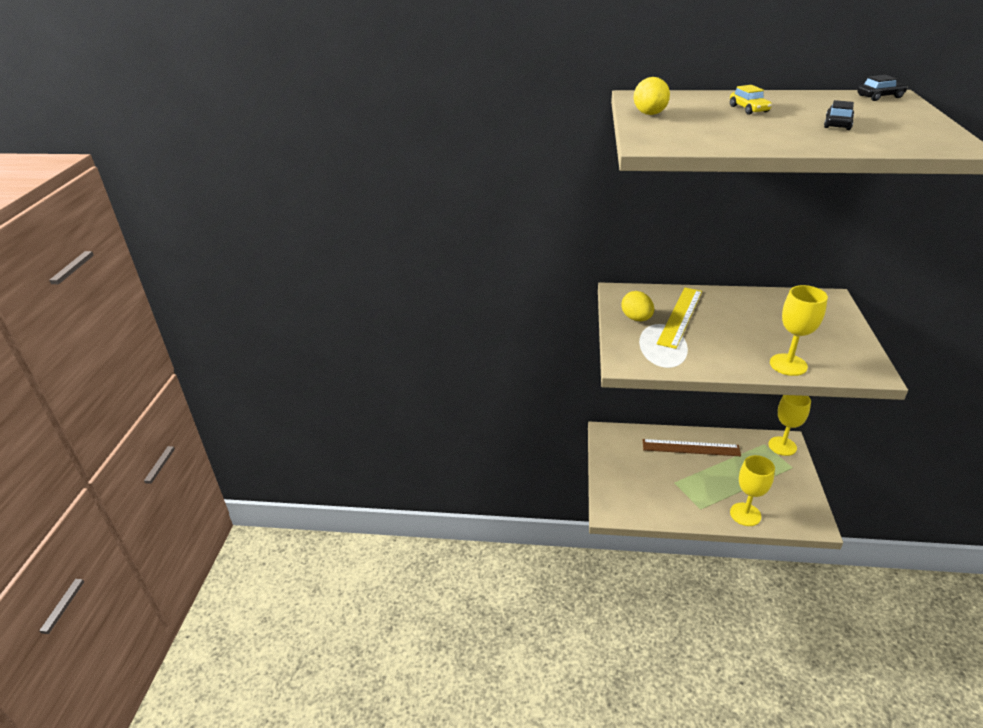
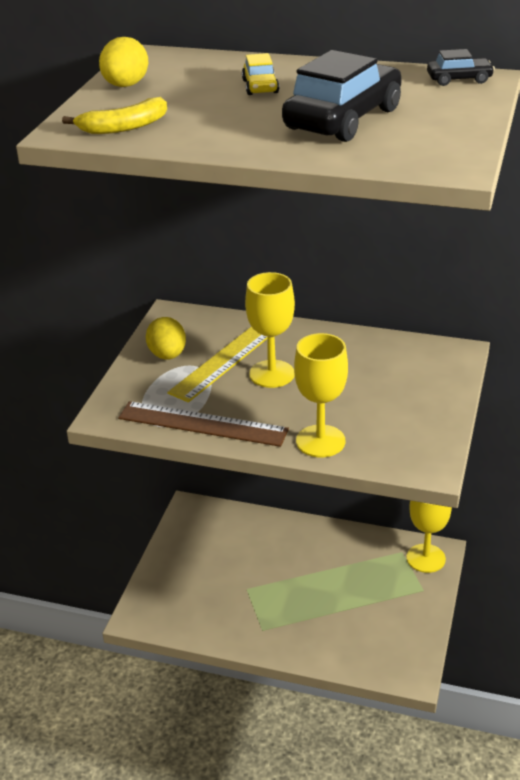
camera: 10 degrees right, 0 degrees up
brown ruler [643,439,741,456] -> brown ruler moved to [118,401,289,447]
yellow goblet [730,455,775,526] -> yellow goblet moved to [245,272,295,388]
black car [824,100,854,130] -> black car [282,50,402,142], size x2.10
none -> yellow banana [62,97,167,134]

